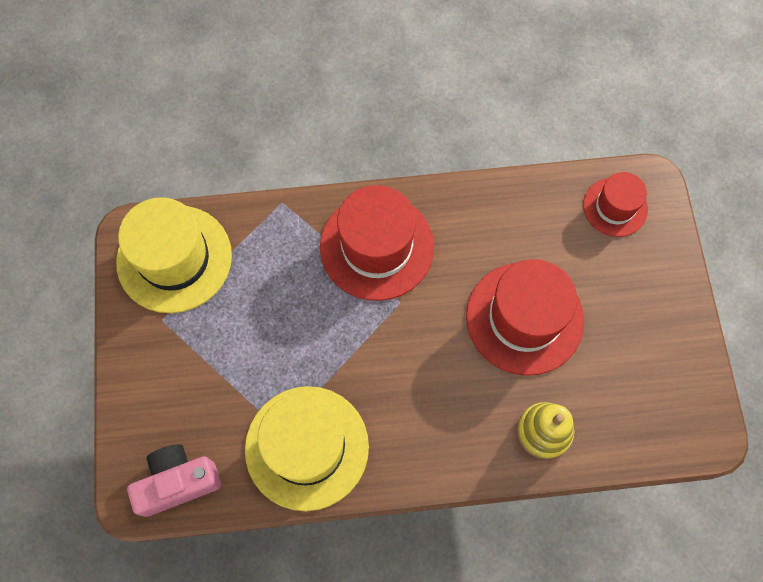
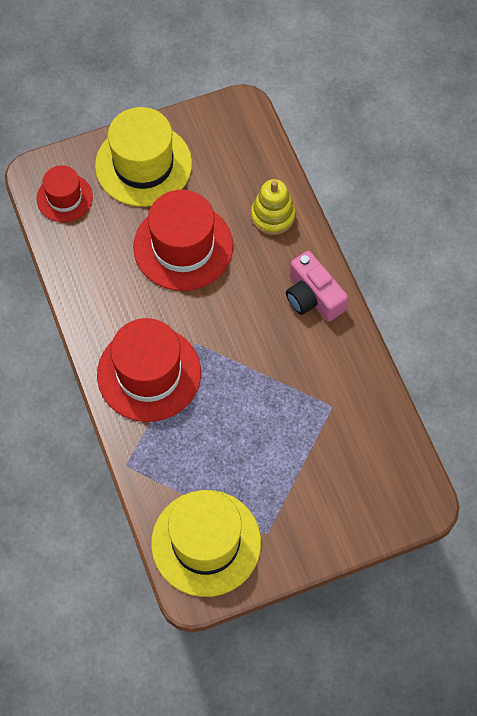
camera: 105 degrees left, 5 degrees down
pink camera [127,445,221,517] -> pink camera moved to [286,251,348,322]
yellow hat [245,386,369,511] -> yellow hat moved to [95,107,192,207]

